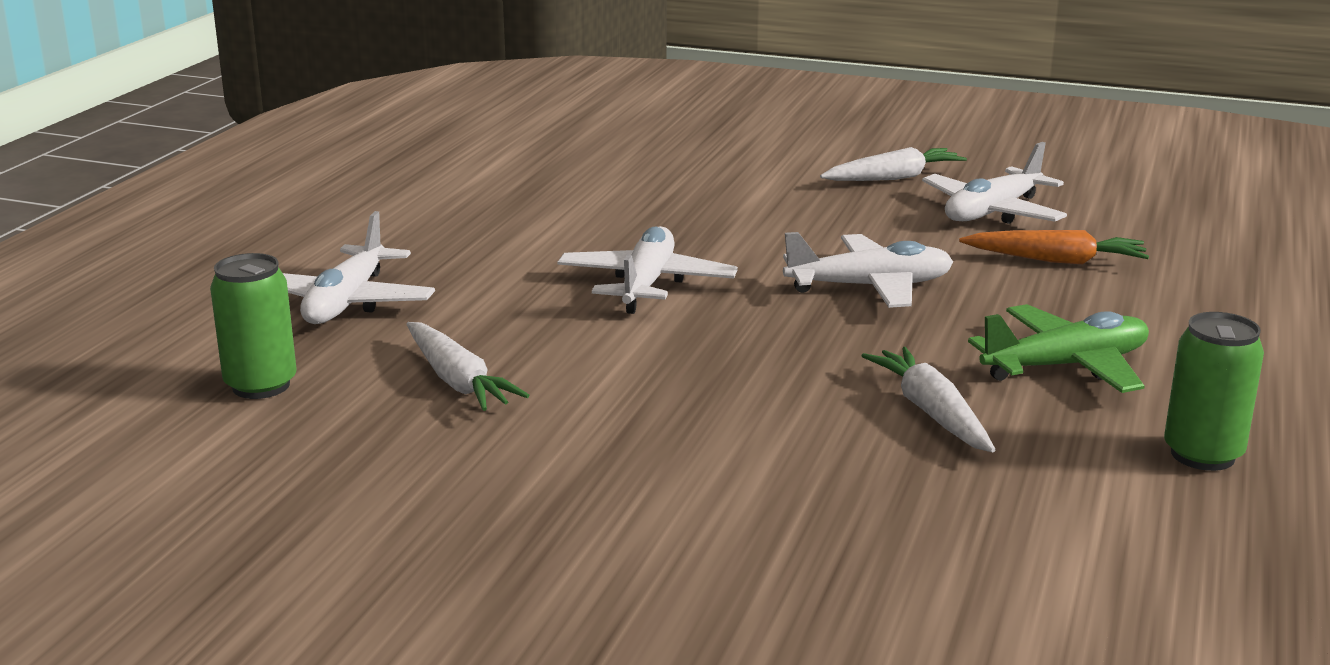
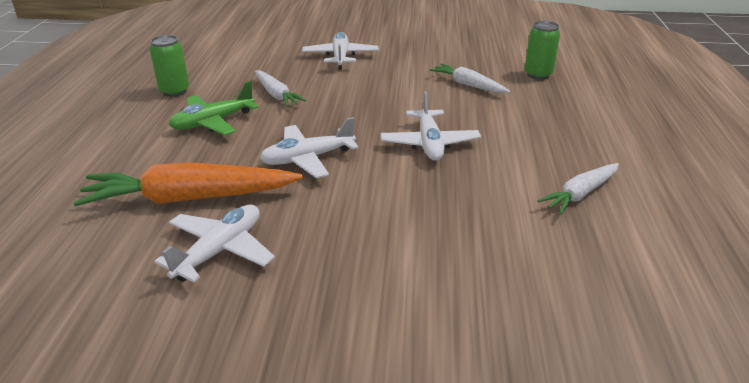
camera: 165 degrees right, 10 degrees up
white plane [283,211,435,324] -> white plane moved to [302,32,379,70]
white carrot [820,147,967,181] -> white carrot moved to [538,163,619,214]
orange carrot [959,230,1149,264] -> orange carrot [73,162,303,206], size x1.80

